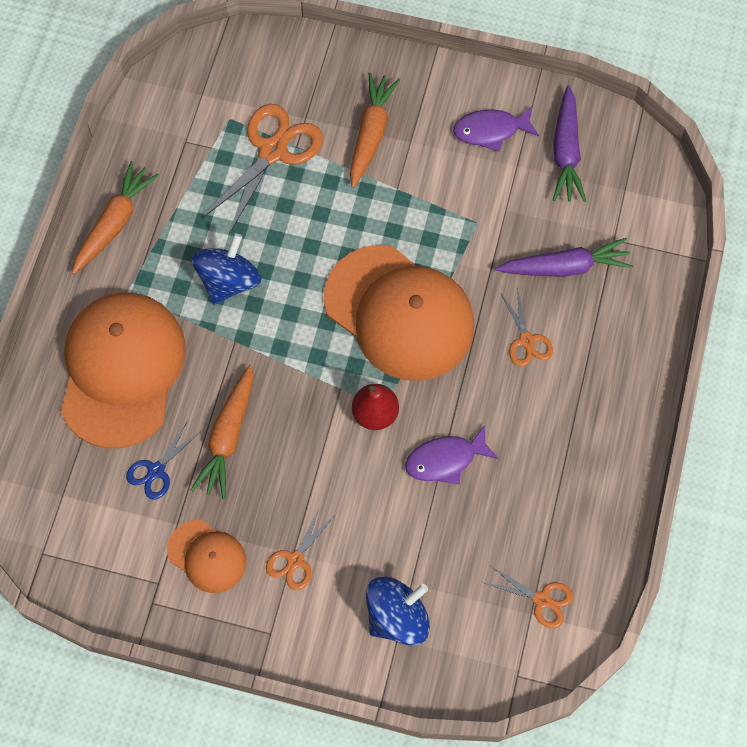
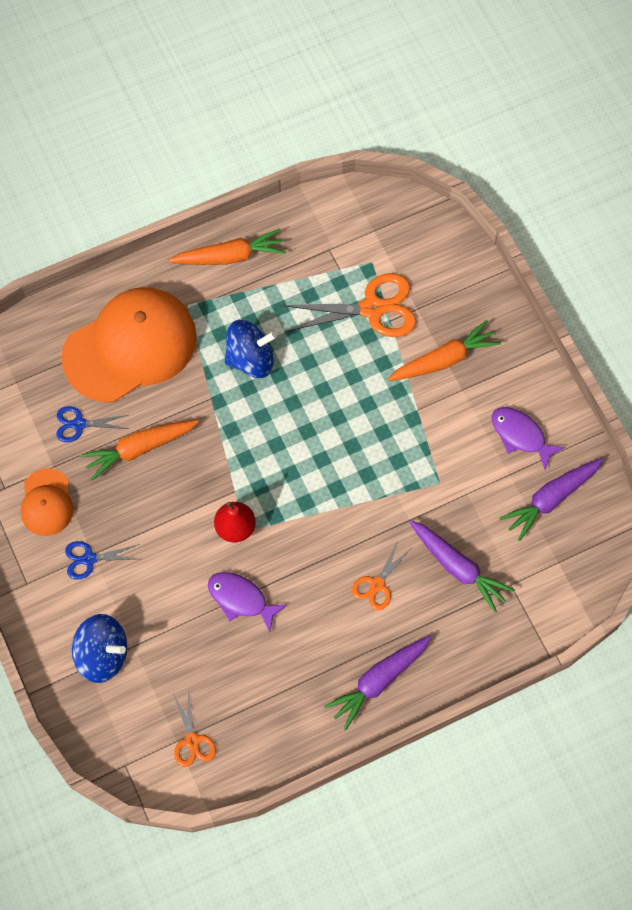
camera: 50 degrees right, 0 degrees up
orange scissors [266,506,335,590] -> blue scissors [65,541,140,580]
orange cap [324,245,474,381] -> none
none -> purple carrot [324,635,432,730]

